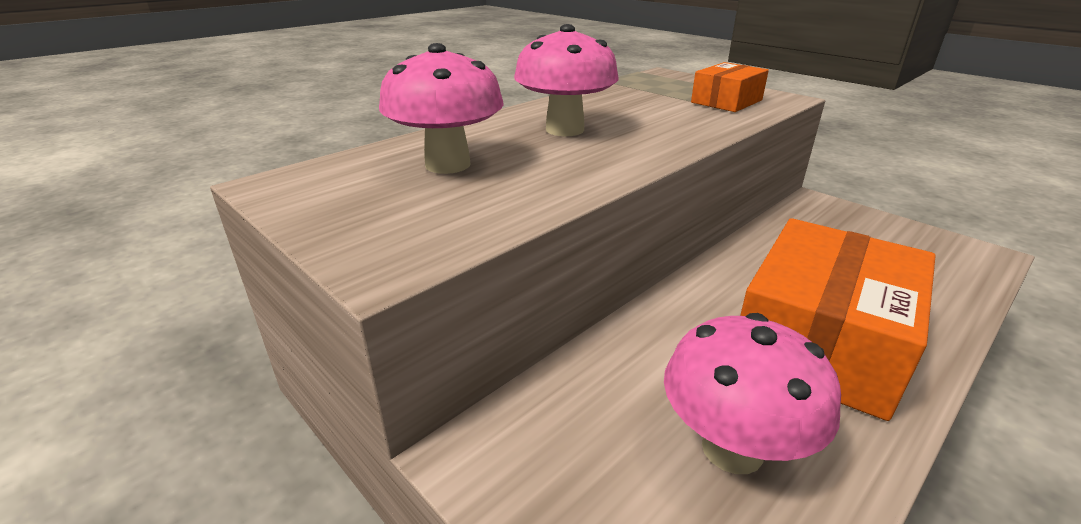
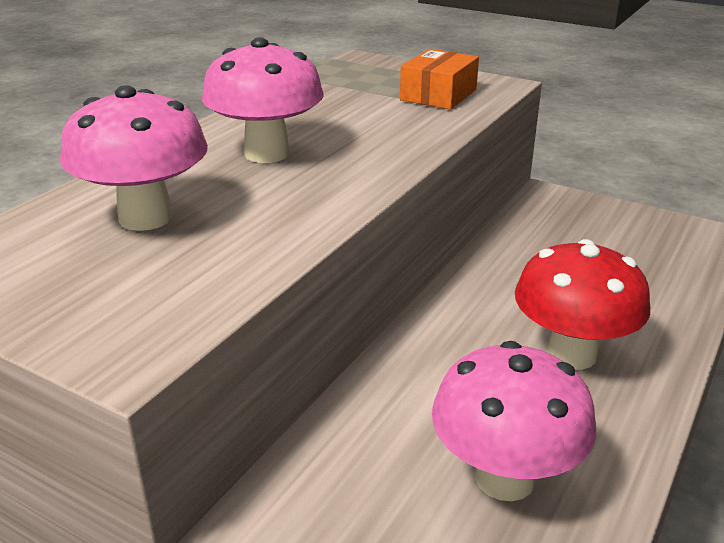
camera: 15 degrees left, 0 degrees up
orange box [740,218,936,421] -> red mushroom [515,239,650,370]

